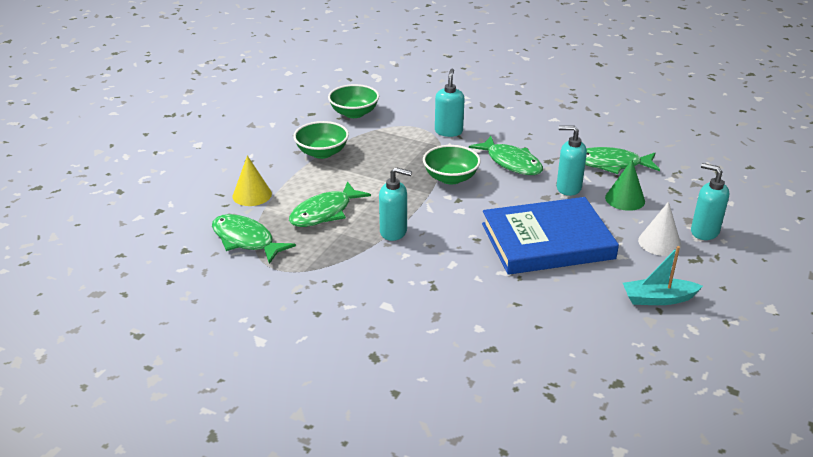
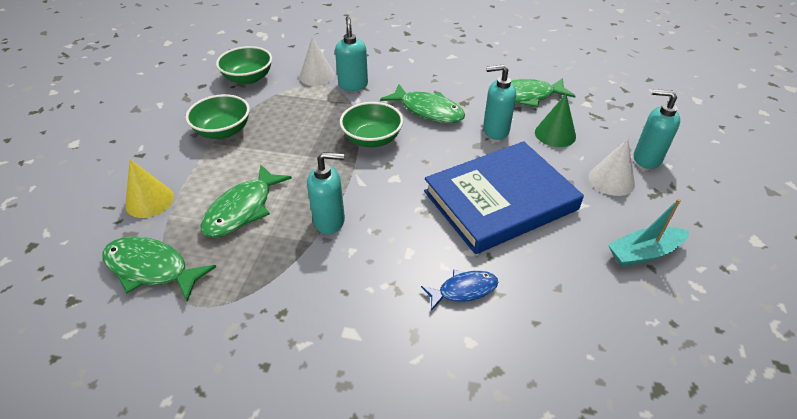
camera: 15 degrees left, 10 degrees up
none -> white cone [299,37,335,86]
none -> blue fish [421,270,498,311]

